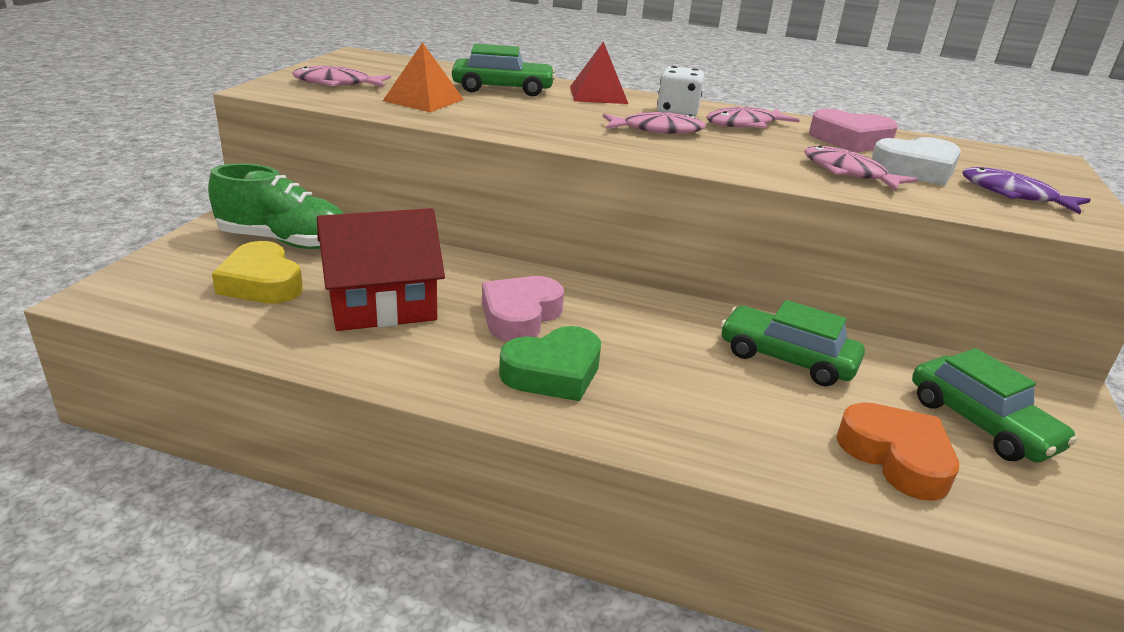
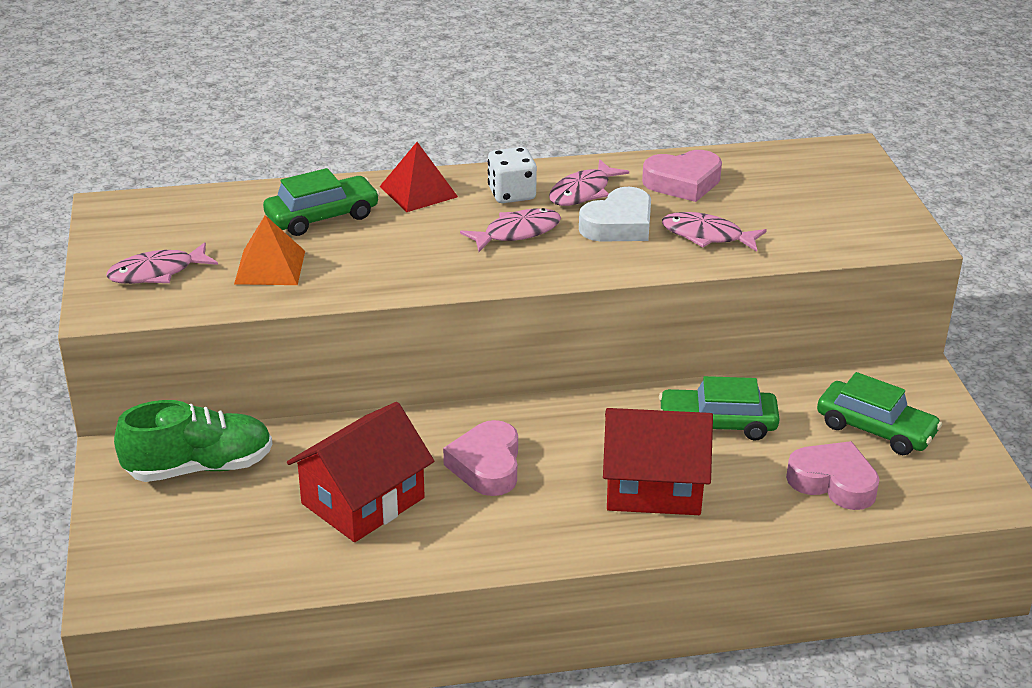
camera: 25 degrees left, 5 degrees up
yellow heart [212,241,303,304] -> none
green heart [499,326,601,401] -> none
orange heart [837,402,959,501] -> pink heart [786,441,880,510]
white heart [871,137,961,186] -> white heart moved to [579,187,651,242]
purple fish [963,167,1091,214] -> none
none -> red house [603,408,713,515]

